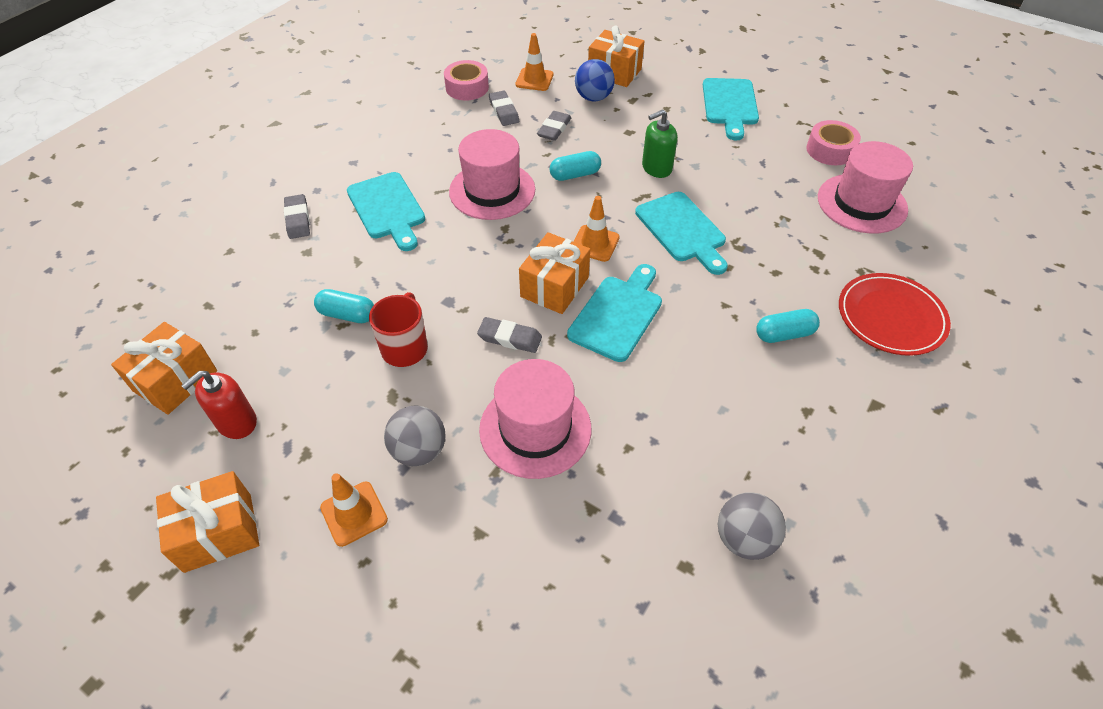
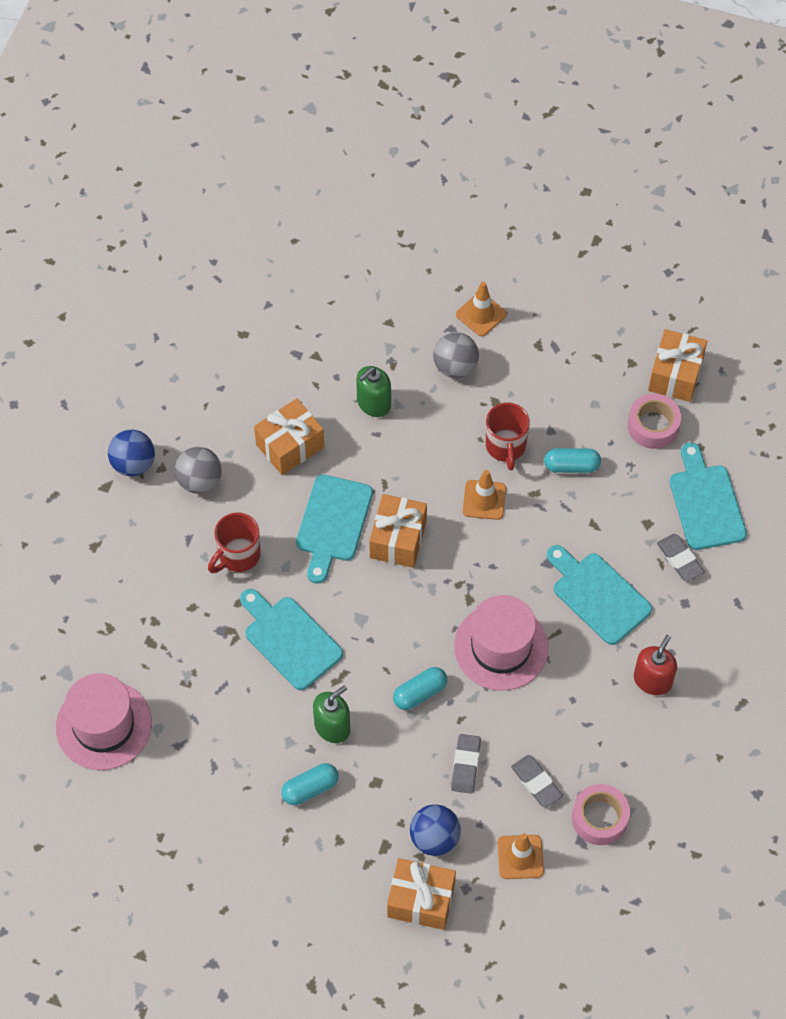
camera: 165 degrees right, 10 degrees up
orange gift [156,471,259,573] -> orange gift moved to [254,398,324,475]
red soap dispenser [181,371,257,439] -> red soap dispenser moved to [634,635,677,695]
grey eraser [477,317,542,353] -> none
pink hat [479,359,591,479] -> green soap dispenser [356,366,391,417]
orange traffic cone [573,196,620,262] -> orange traffic cone moved to [463,470,506,520]
turquoise cutting board [703,78,759,140] -> turquoise cutting board moved to [669,443,747,550]
grey ball [718,492,786,560] -> grey ball moved to [175,447,222,494]
turquoise capsule [756,309,820,343] -> turquoise capsule moved to [281,763,339,805]
pink tape [806,120,861,165] -> pink tape moved to [628,394,681,449]
red plate [839,273,951,356] -> none
none -> blue ball [108,430,155,476]
none -> red mug [208,512,260,573]

